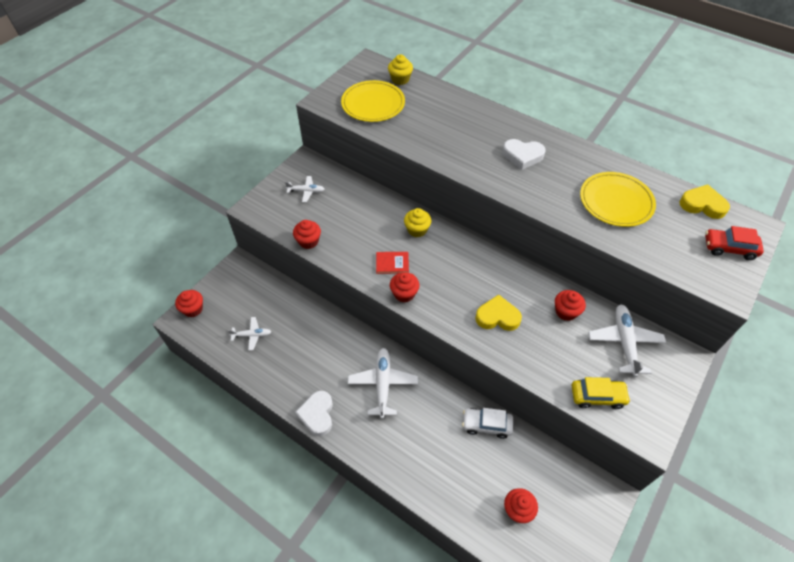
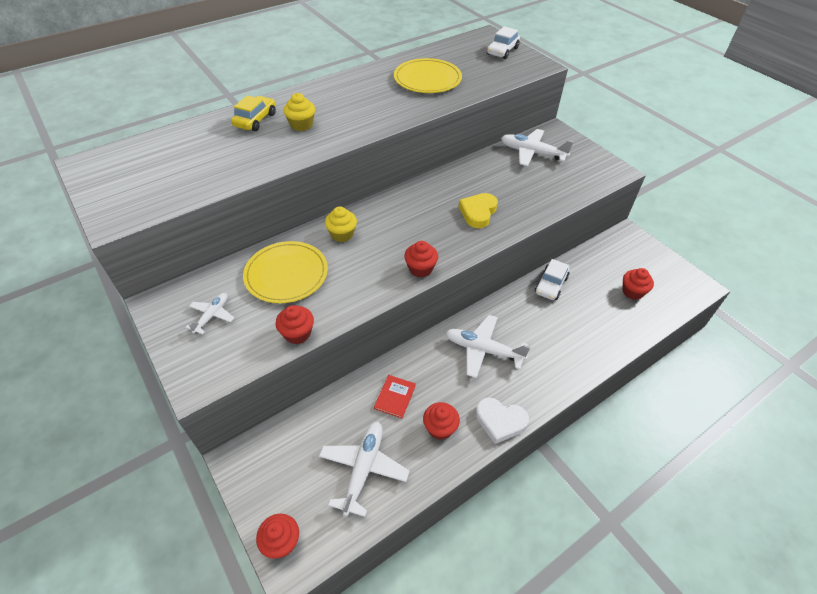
camera: 70 degrees left, 5 degrees down
white plane [228,317,271,351] -> white plane [319,422,409,517], size x1.74
yellow plate [341,80,405,122] -> yellow plate moved to [243,241,328,303]
red book [376,252,409,274] -> red book moved to [374,375,416,418]
yellow cupcake [388,54,413,85] -> yellow cupcake moved to [283,93,315,131]
white heart [502,139,546,170] -> none
red cupcake [555,290,586,321] -> red cupcake moved to [423,402,460,440]
yellow car [571,377,631,409] -> yellow car moved to [231,95,276,131]
yellow heart [679,184,730,219] -> none
red car [705,226,764,260] -> white car [487,26,520,59]

